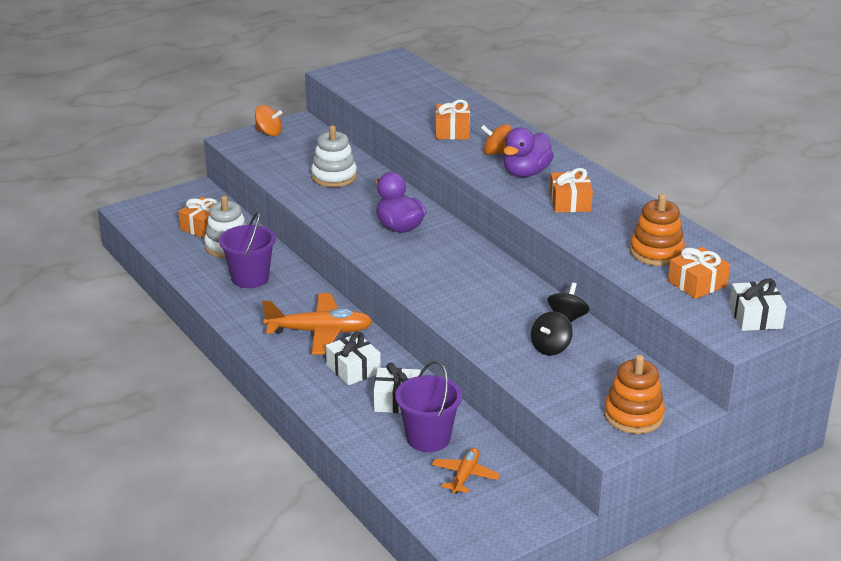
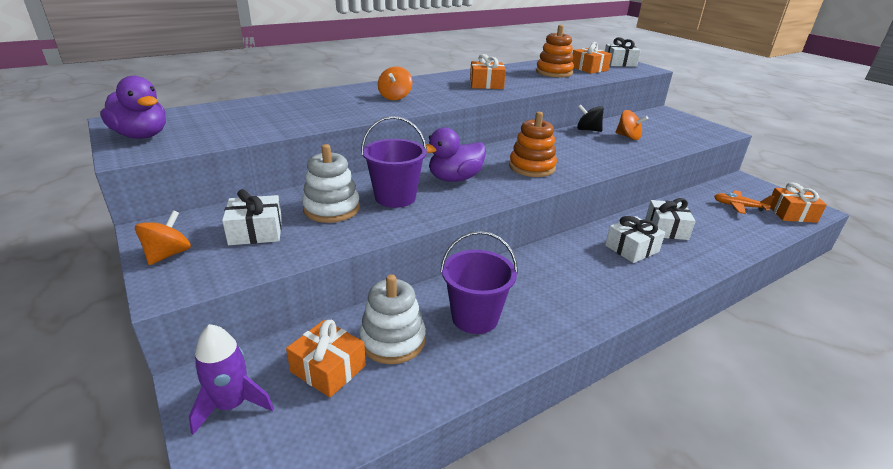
camera: 90 degrees left, 0 degrees up
orange plane [262,293,373,355] -> none
purple bucket [395,361,462,452] -> purple bucket moved to [361,116,427,208]
orange gift [435,100,470,140] -> orange gift moved to [770,183,827,223]
purple duck [503,127,554,177] -> purple duck moved to [100,76,166,139]
black spinning top [531,311,573,355] -> orange spinning top [615,110,648,140]
orange stacking toy [604,355,665,434] -> orange stacking toy moved to [509,112,557,177]
none -> purple rocket [189,324,274,435]
none -> white gift [222,189,282,245]

